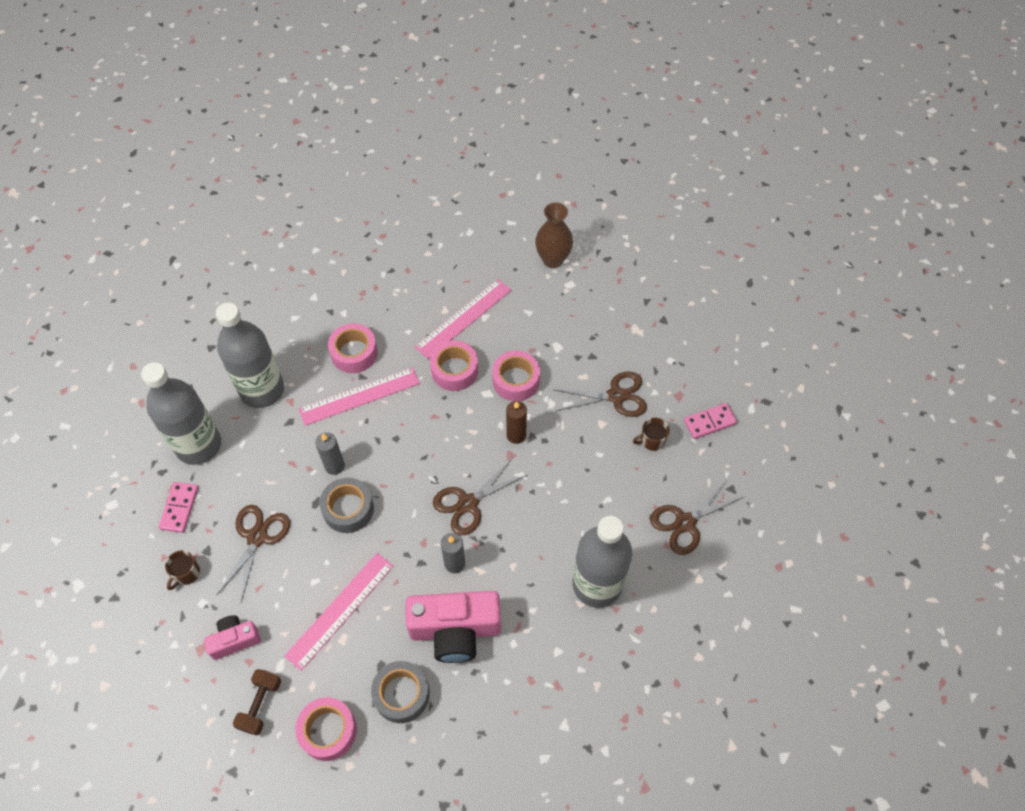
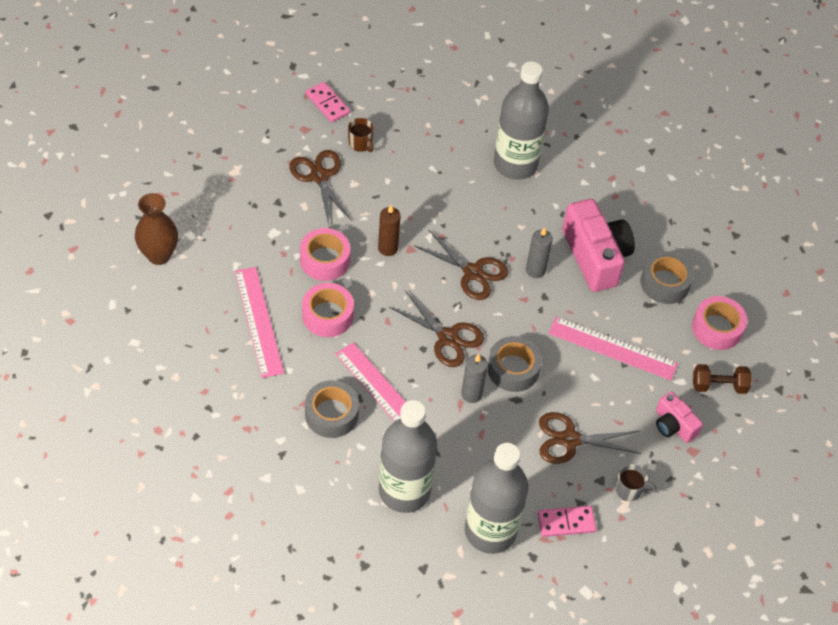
camera: 110 degrees left, 5 degrees down
brown mug [165,550,200,590] -> grey mug [616,464,656,501]
pink tape [328,323,378,373] -> grey tape [305,380,359,438]
pink ruler [415,279,511,359] -> pink ruler turned 45 degrees clockwise [235,267,284,378]
brown scissors [650,479,745,555] -> brown scissors moved to [389,292,484,367]

